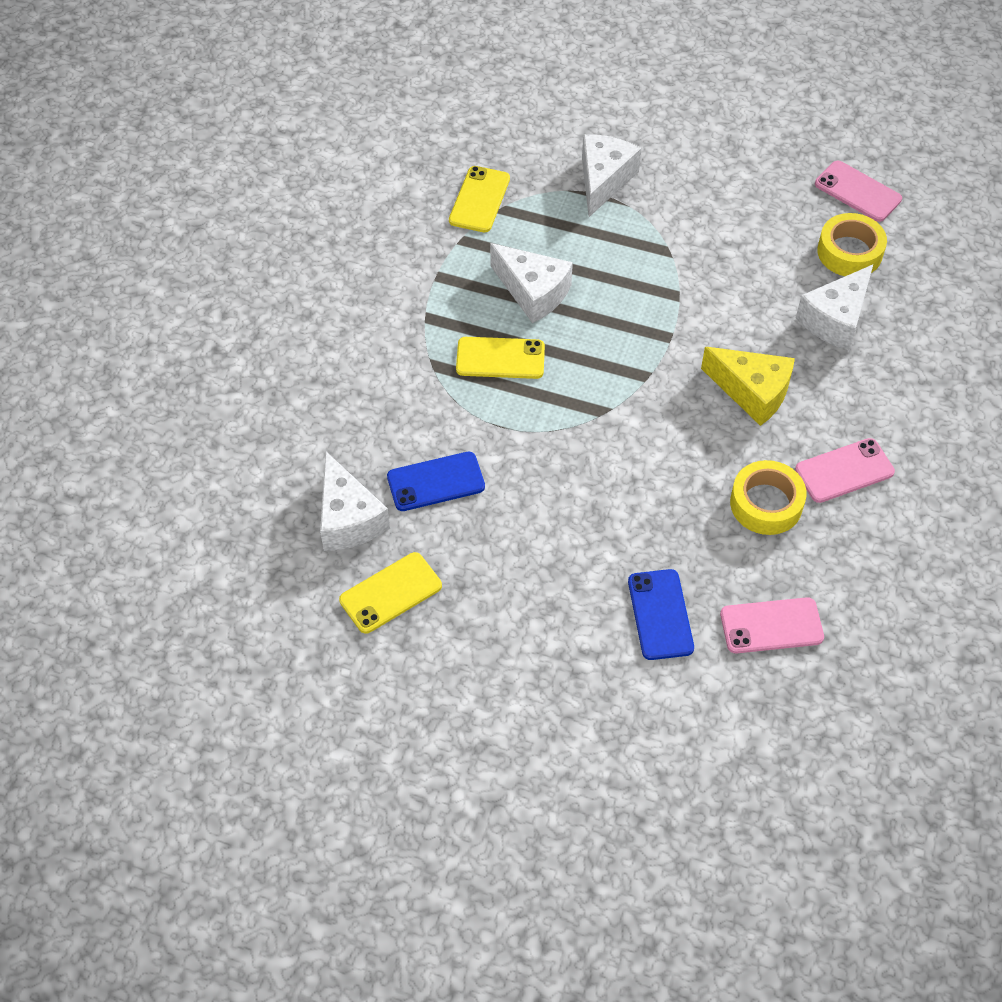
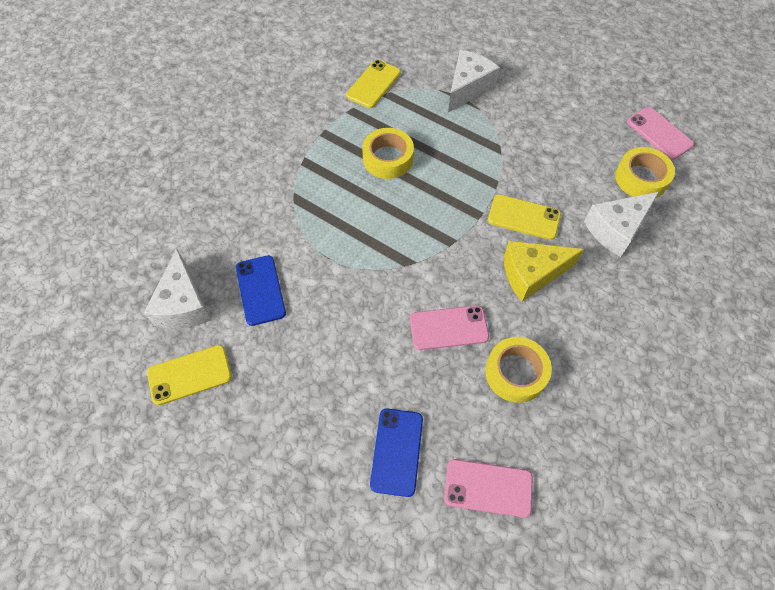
camera: 15 degrees right, 5 degrees up
blue phone [387,452,485,511] -> blue phone turned 75 degrees clockwise [236,255,286,326]
yellow phone [456,337,545,379] -> yellow phone moved to [488,194,561,240]
white cheese [490,243,573,323] -> yellow tape [362,128,414,179]
yellow cheese [701,347,795,426] -> yellow cheese turned 120 degrees clockwise [504,241,584,301]
pink phone [795,438,895,503] -> pink phone moved to [410,305,489,350]

